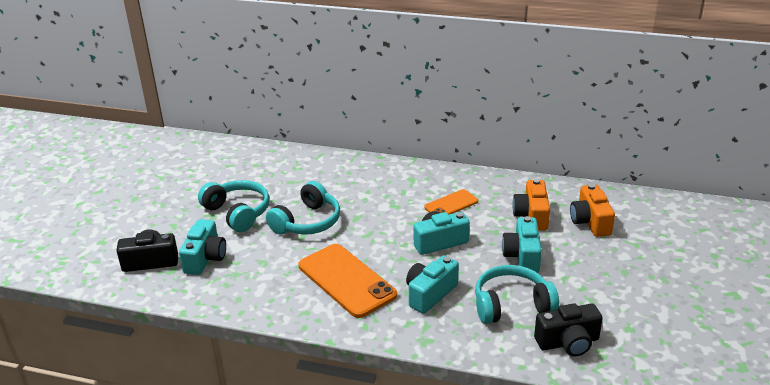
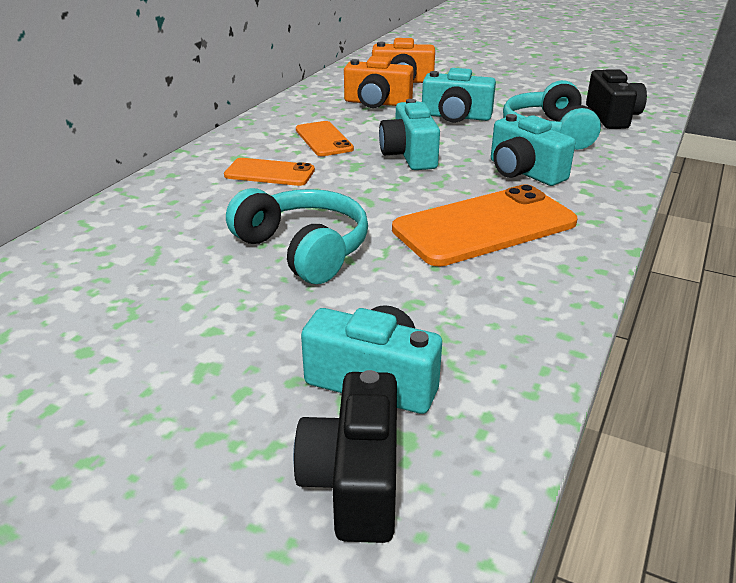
camera: 80 degrees left, 0 degrees up
turquoise headphones [198,180,269,232] -> none
none -> orange phone [224,158,315,186]

